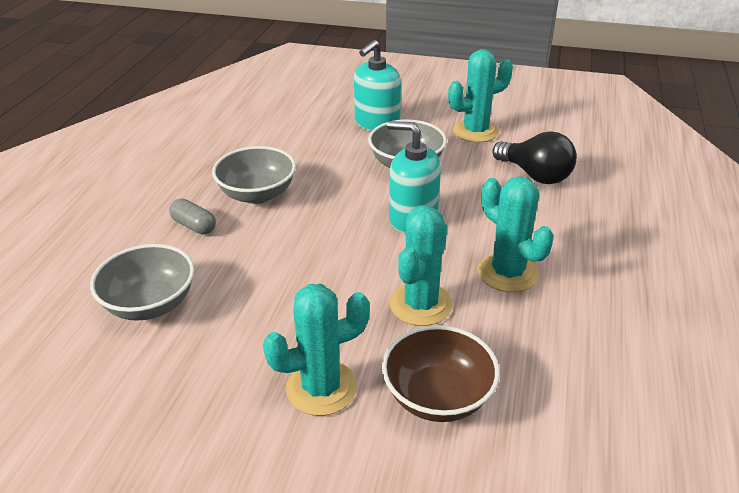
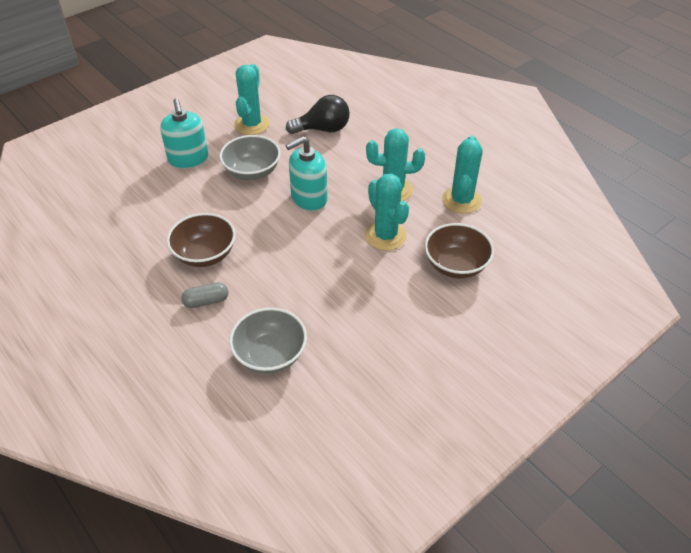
camera: 55 degrees left, 10 degrees up
grey bowl [212,146,296,204] -> brown bowl [167,213,236,267]
turquoise cactus [263,284,370,416] -> turquoise cactus moved to [442,135,483,214]

